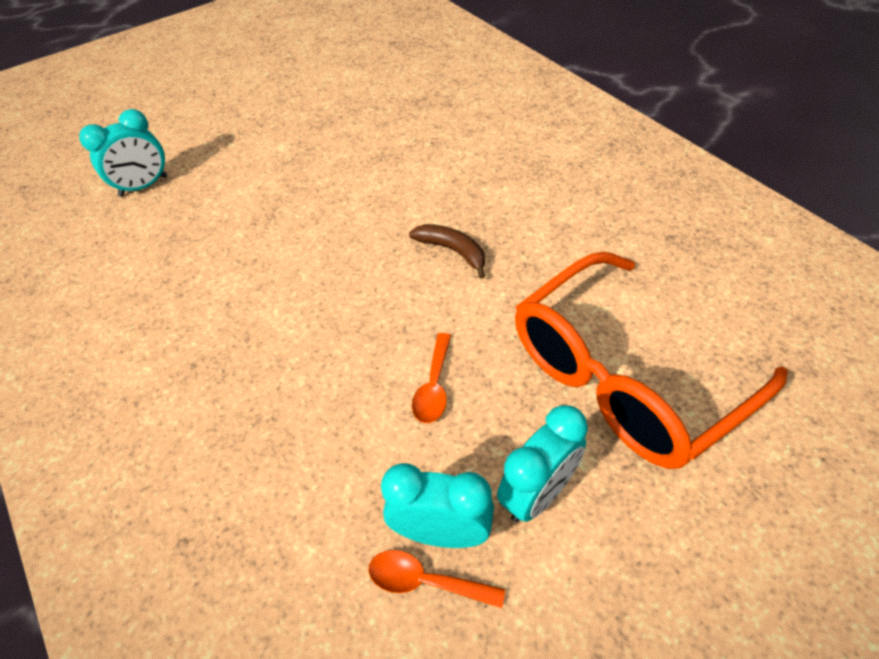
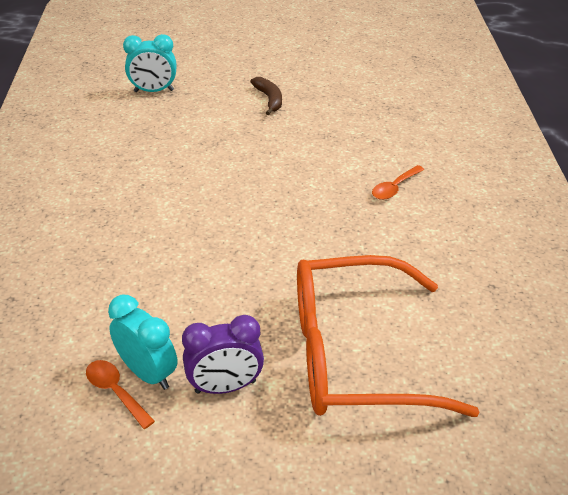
camera: 30 degrees right, 10 degrees down
brown banana [409,224,485,279] -> brown banana moved to [250,77,282,115]
orange spoon [412,333,451,423] -> orange spoon moved to [372,165,424,200]
turquoise clock [497,405,588,522] -> purple clock [182,315,264,394]

